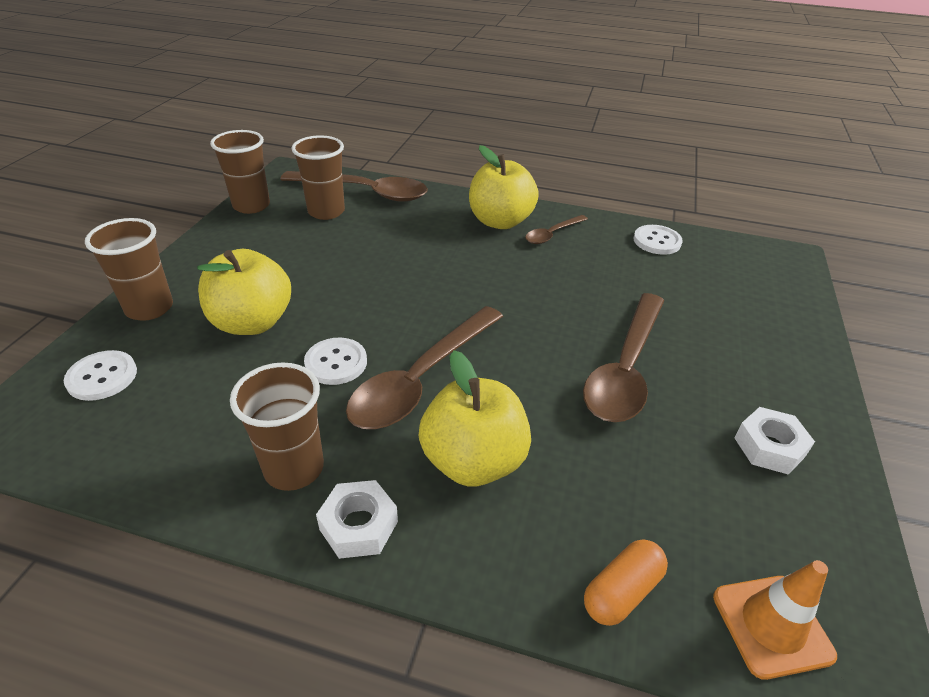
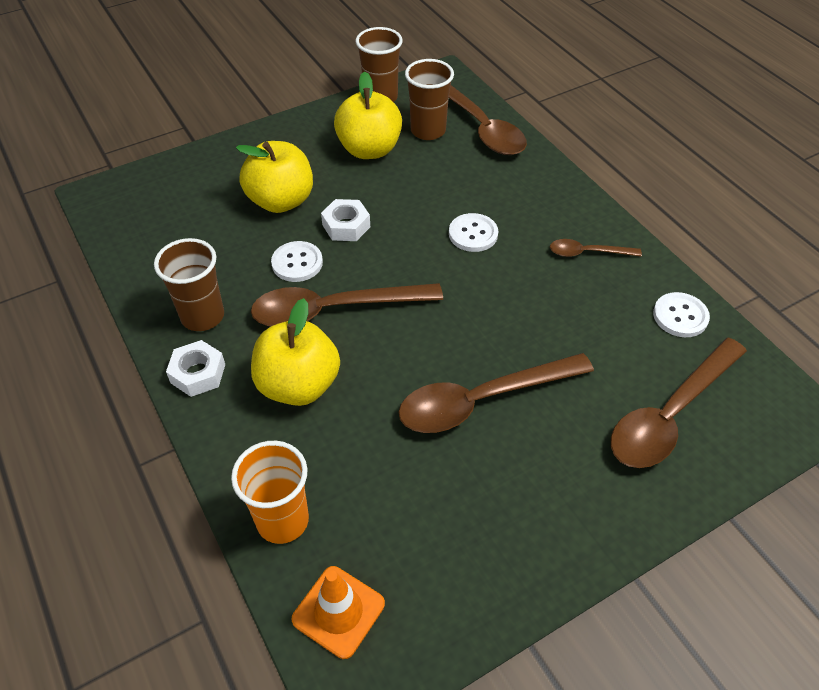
camera: 45 degrees right, 10 degrees up
white button [64,350,137,401] -> white button moved to [449,213,498,252]
brown cup [85,218,173,321] -> none
yellow apple [469,145,539,229] -> yellow apple moved to [334,71,402,159]
orange capsule [584,539,668,626] -> orange cup [231,441,309,544]
white nut [734,407,815,475] -> white nut moved to [321,199,370,241]
none -> brown spoon [611,338,747,468]

